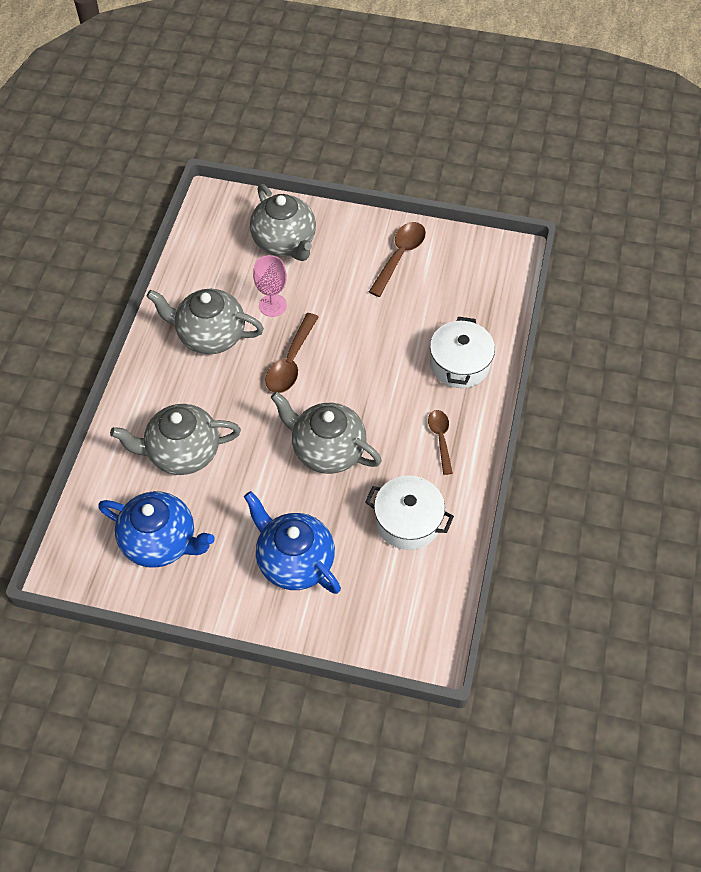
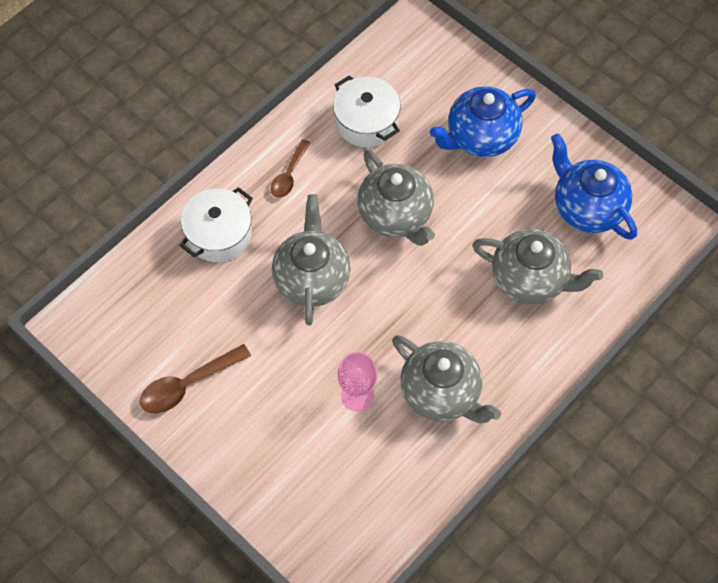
camera: 150 degrees left, 5 degrees up
blue teapot [244,491,341,594] -> blue teapot turned 75 degrees clockwise [430,86,536,157]
grey teapot [250,184,316,261] -> grey teapot moved to [272,194,350,325]
brown spoon [265,313,319,393] -> none

